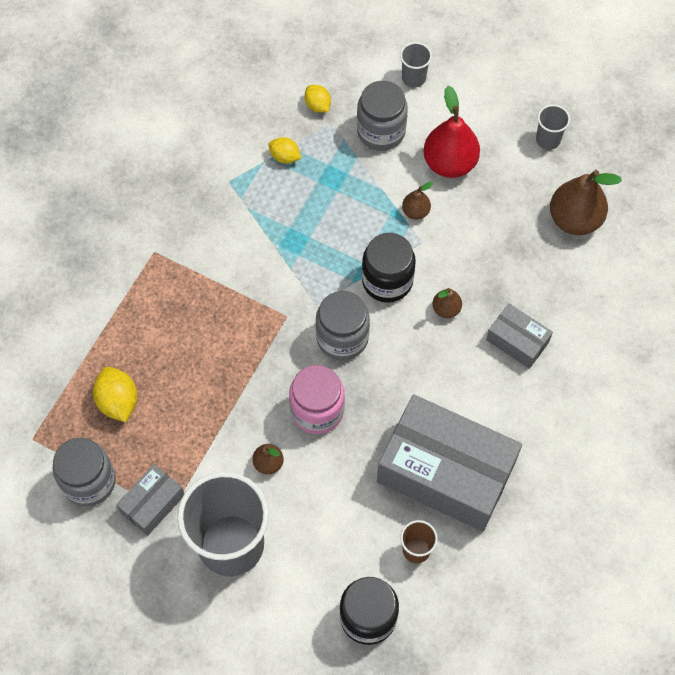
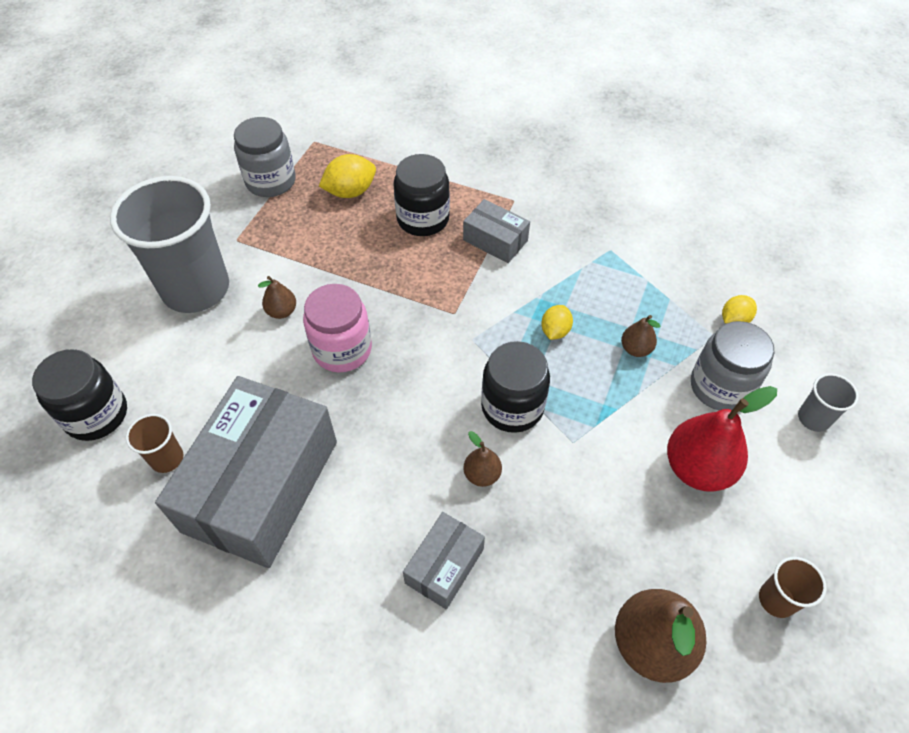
camera: 85 degrees right, 10 degrees down
grey box [116,464,184,536] -> grey box moved to [463,199,530,263]
yellow lemon [268,137,302,164] -> yellow lemon moved to [541,305,573,340]
grey jar [316,291,370,360] -> none
brown pear [402,182,433,220] -> brown pear moved to [621,315,660,357]
grey cup [536,104,570,150] -> brown cup [759,557,827,618]
none -> black jar [393,154,450,236]

